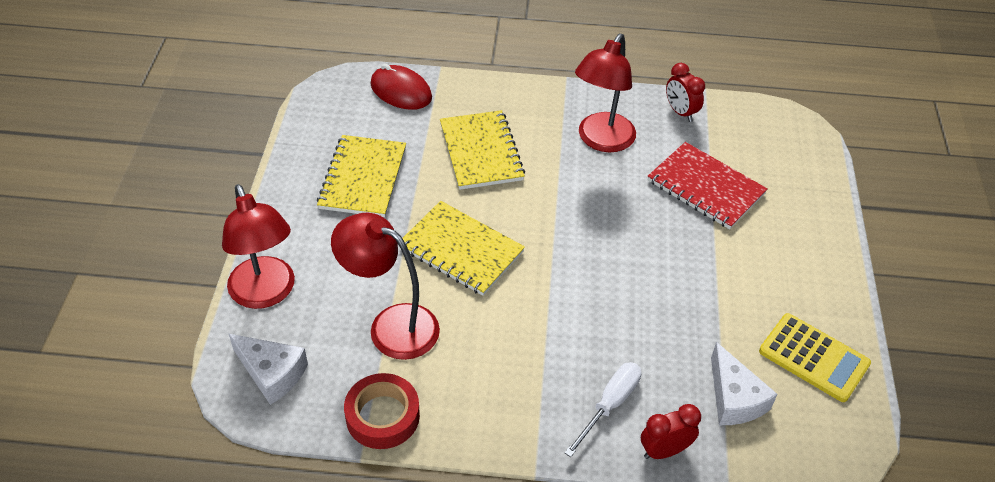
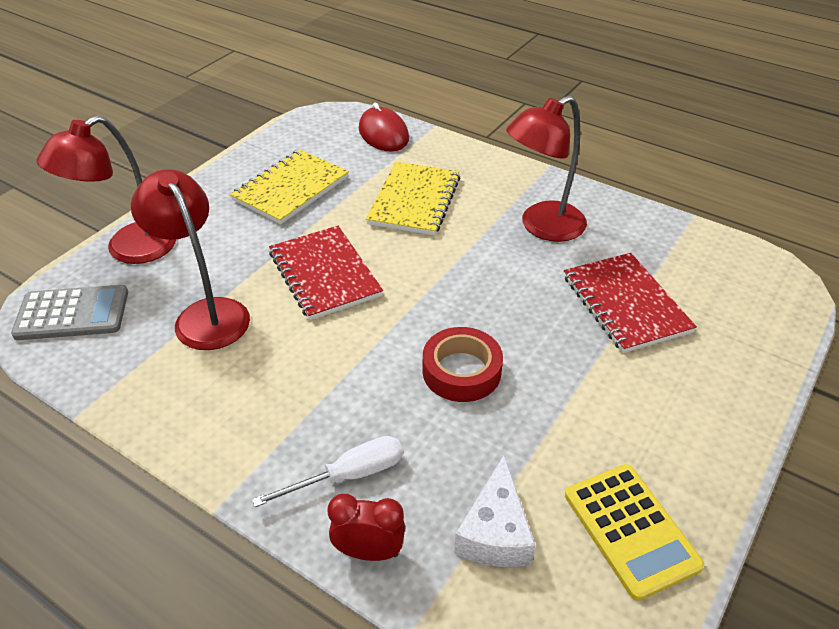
camera: 30 degrees right, 5 degrees down
red lamp [222,184,295,309] -> red lamp turned 45 degrees clockwise [36,115,176,264]
white cheese [229,334,308,405] -> grey calculator [11,285,128,340]
red tape [344,373,420,449] -> red tape moved to [423,327,503,402]
yellow notebook [399,201,525,296] -> red notebook [269,226,383,320]
red clock [666,63,705,122] -> none

